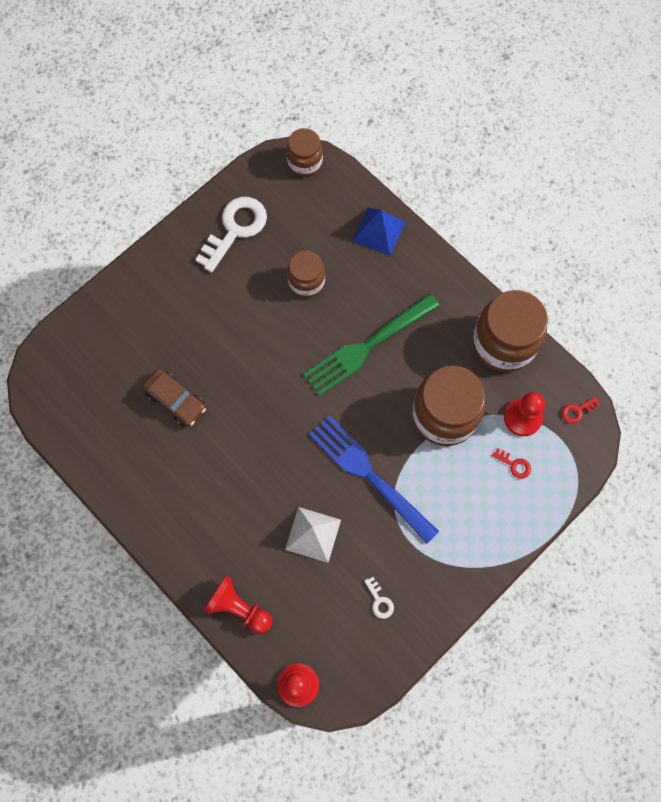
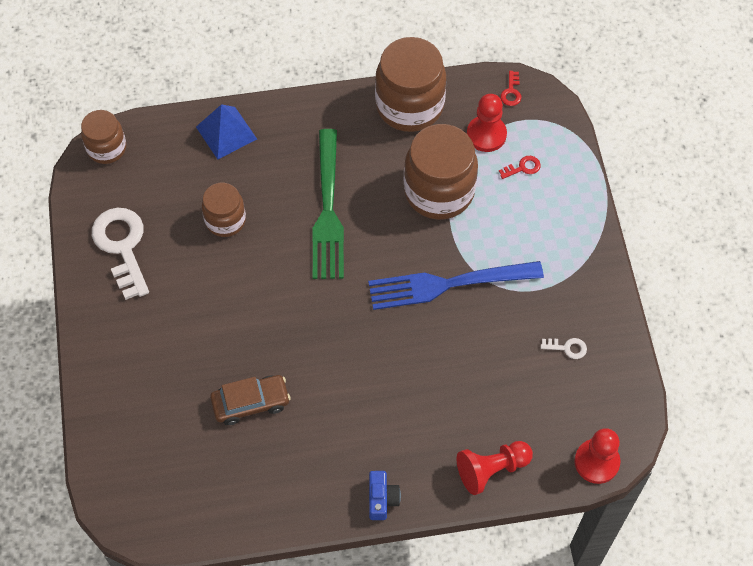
camera: 55 degrees left, 10 degrees down
white pyramid [285,507,341,563] -> none
none -> blue camera [369,471,401,520]

